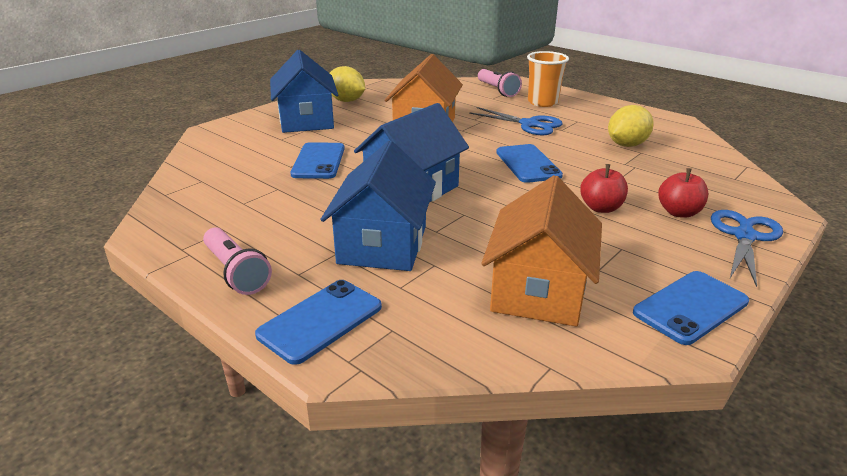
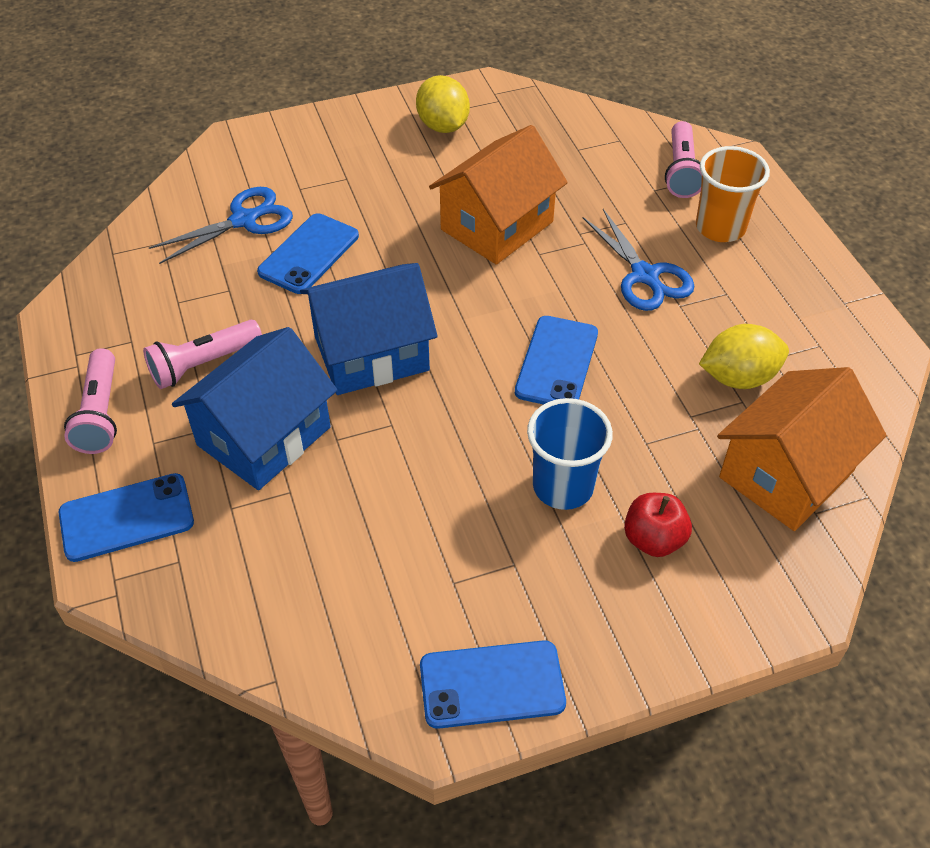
camera: 30 degrees right, 20 degrees up
blue house [270,50,338,133] -> none
orange house [481,175,602,327] -> orange house moved to [717,367,887,531]
red apple [580,164,628,213] -> blue cup [527,398,613,510]
blue scissors [711,210,783,287] -> blue scissors moved to [149,187,293,264]
none -> pink flashlight [143,320,262,389]

